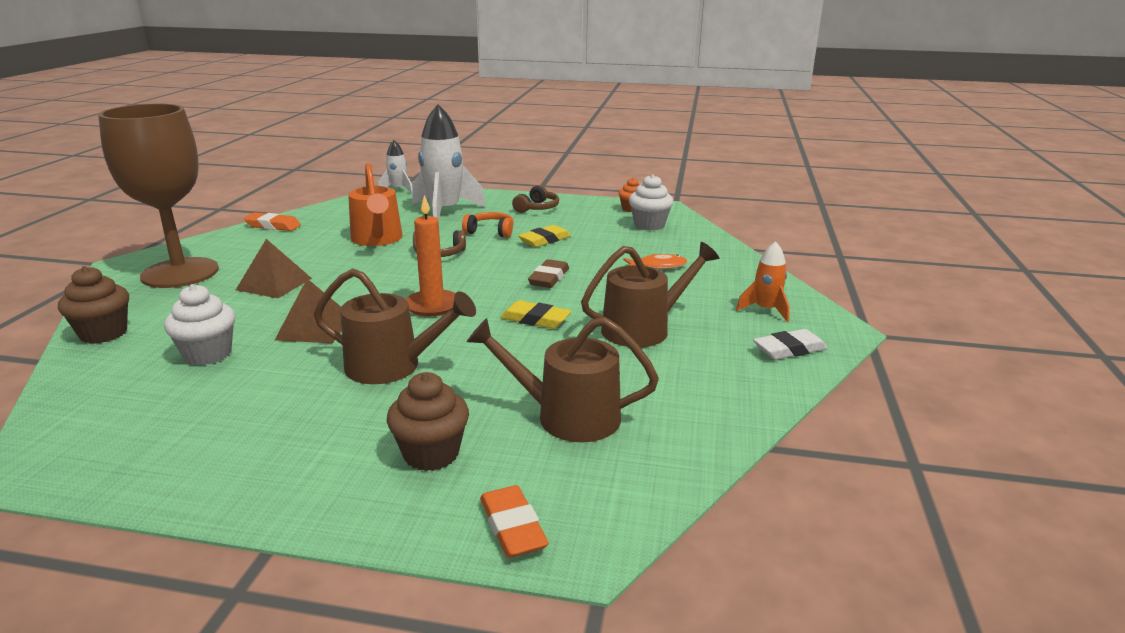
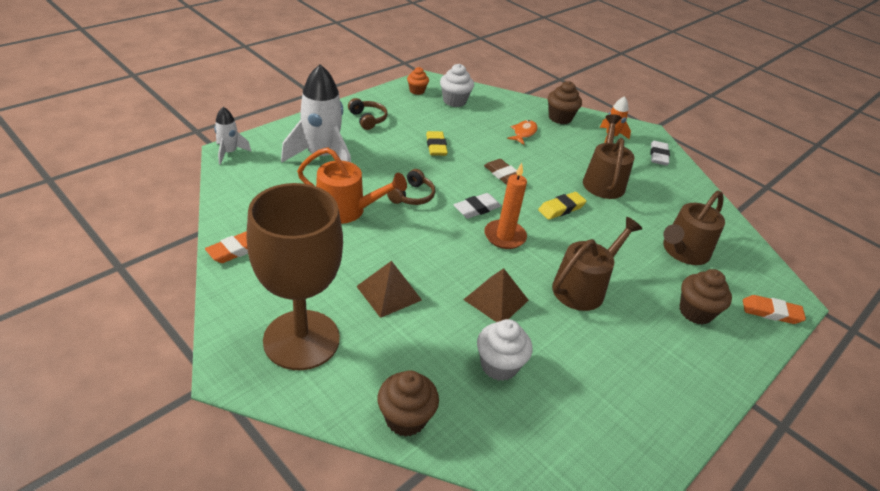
camera: 60 degrees left, 15 degrees up
orange headphones [462,212,514,238] -> none
none -> white eraser [454,193,501,219]
none -> brown cupcake [548,81,582,124]

